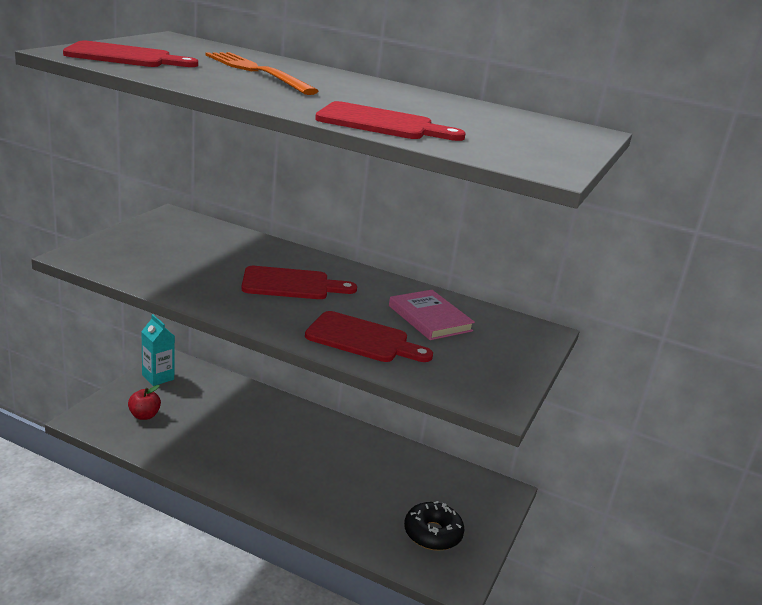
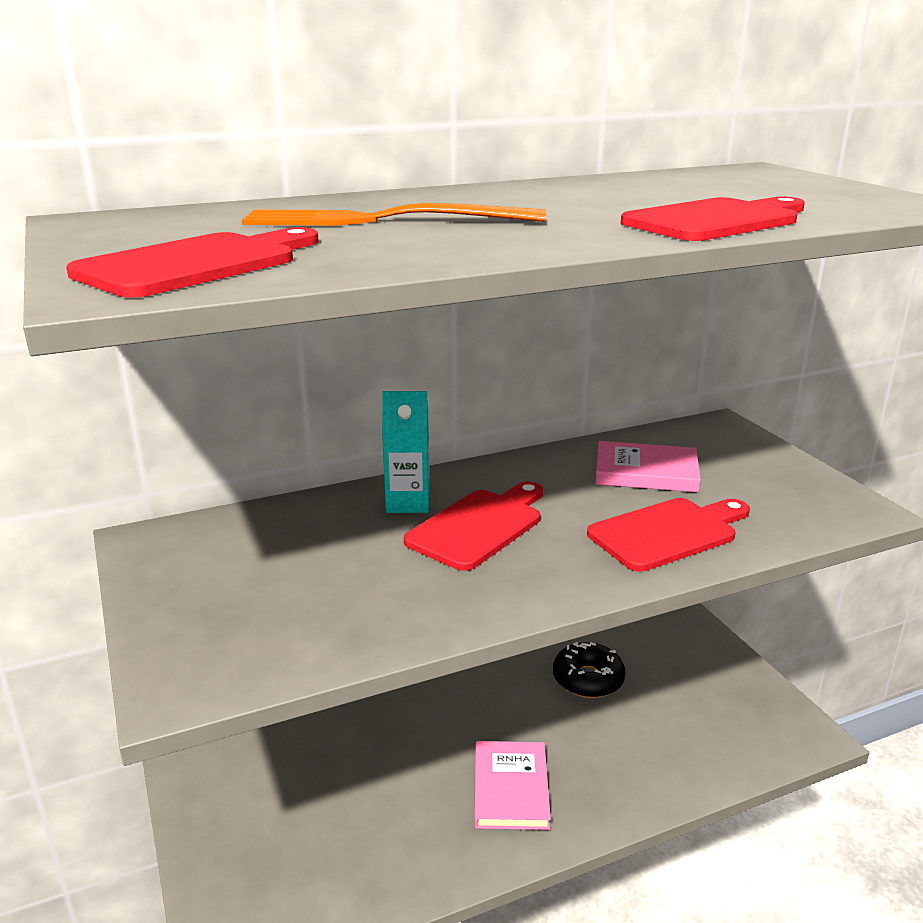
camera: 45 degrees left, 0 degrees up
red apple [128,385,161,420] -> none
turquoise carton [141,314,175,386] -> turquoise carton moved to [382,391,430,513]
black donut [404,501,465,551] -> black donut moved to [553,642,626,698]
none -> pink book [474,741,551,830]

